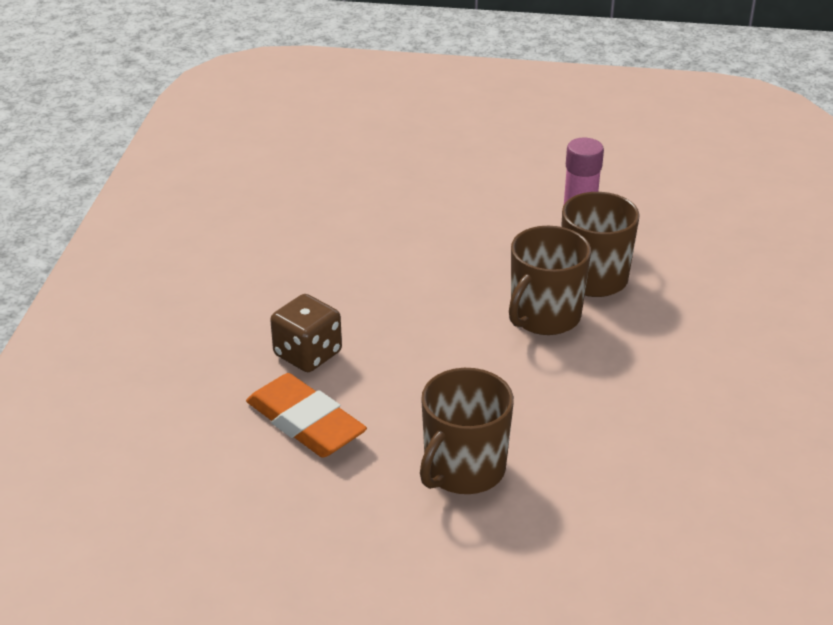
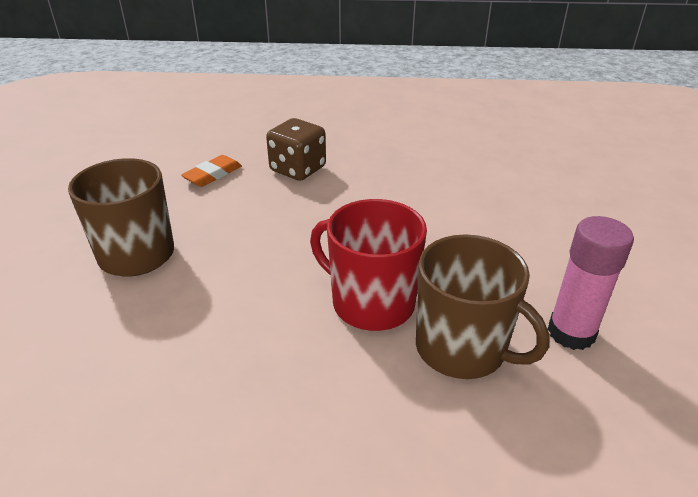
camera: 85 degrees right, 0 degrees up
orange eraser [246,373,367,458] -> orange eraser [181,155,242,187], size x0.57
brown mug [509,226,591,335] -> red mug [310,199,427,331]

